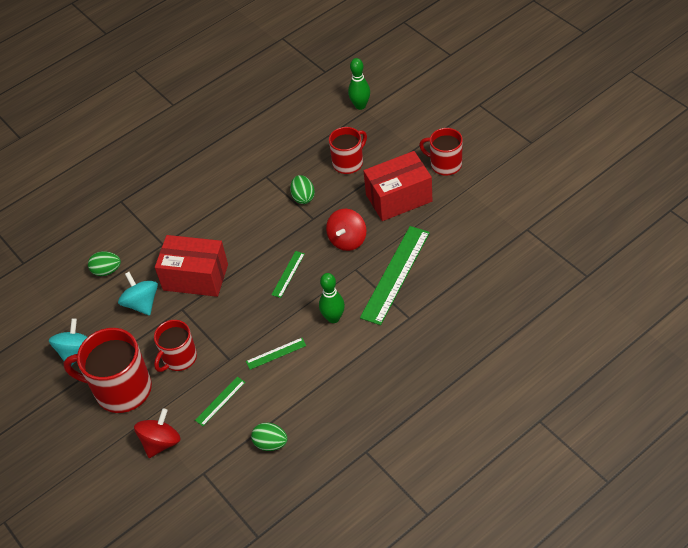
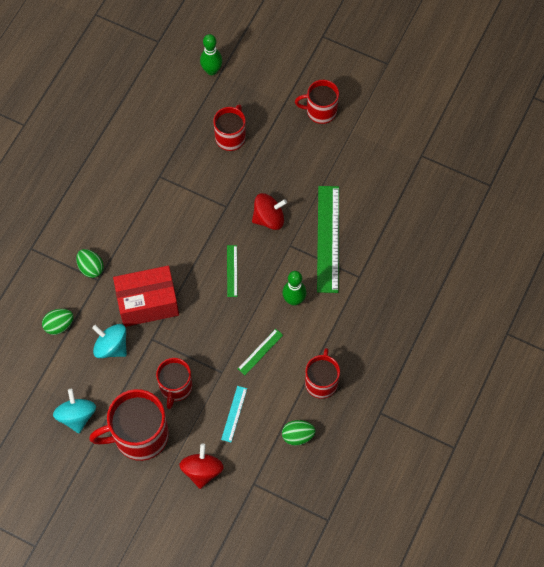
camera: 30 degrees left, 15 degrees up
green ruler [195,377,246,426] -> turquoise ruler [221,386,247,442]
green egg [290,175,315,204] -> green egg moved to [76,249,104,278]
red spinning top [326,209,366,251] -> red spinning top turned 105 degrees counterclockwise [252,193,287,230]
red box [364,151,432,221] -> none
none -> red mug [305,348,340,399]

